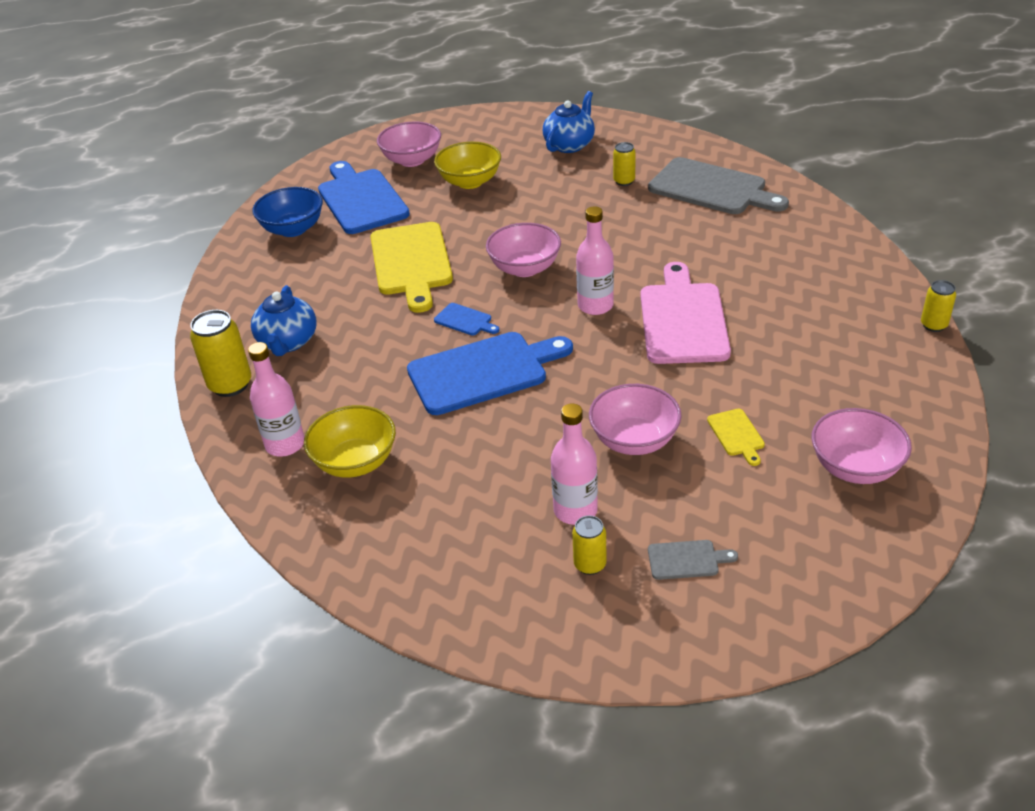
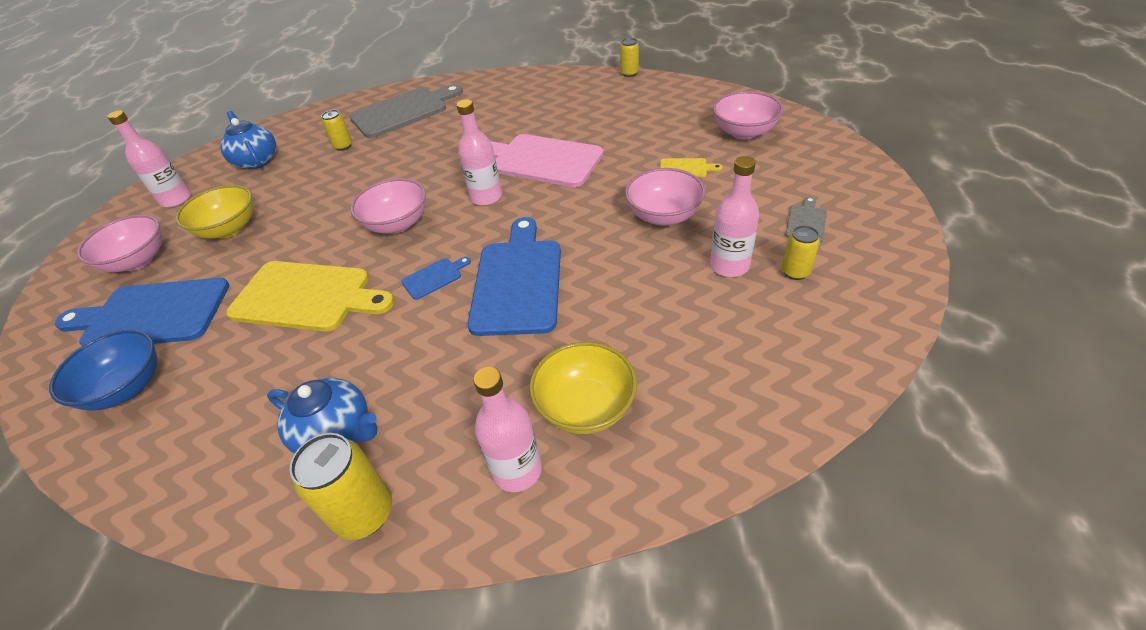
camera: 65 degrees left, 5 degrees up
none -> pink bottle [107,110,191,208]

